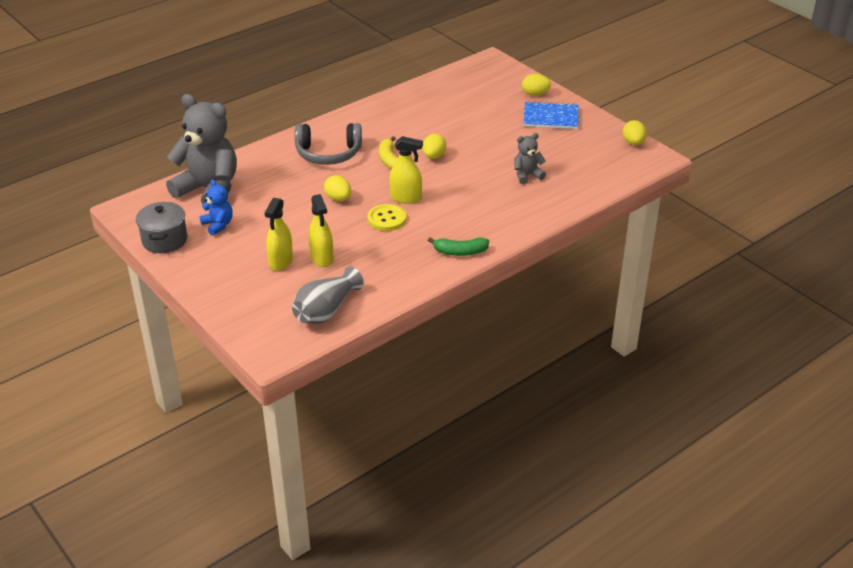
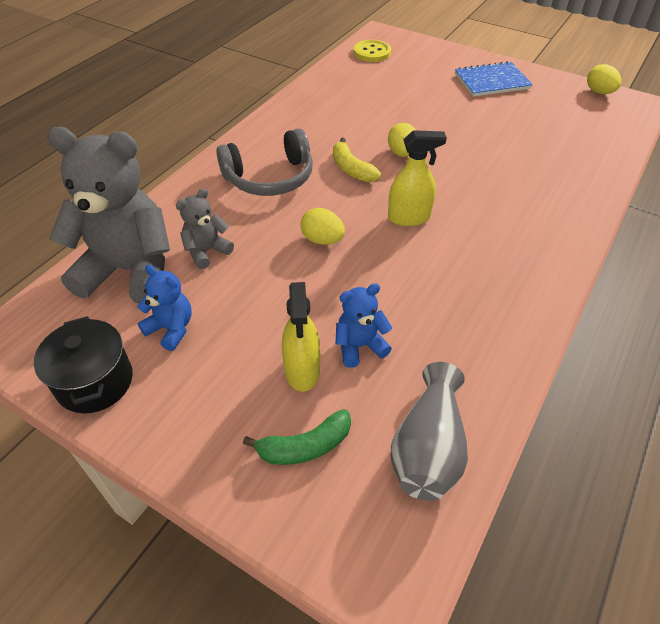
camera: 20 degrees left, 10 degrees up
grey pot [136,202,187,253] -> black pot [34,316,133,413]
yellow spray bottle [309,194,333,267] -> blue teddy bear [335,283,392,368]
yellow button [368,204,406,231] -> yellow button moved to [354,40,391,62]
green banana [428,237,489,256] -> green banana moved to [243,409,351,465]
grey teddy bear [514,133,546,184] -> grey teddy bear moved to [176,188,234,269]
yellow egg [522,74,551,96] -> none

